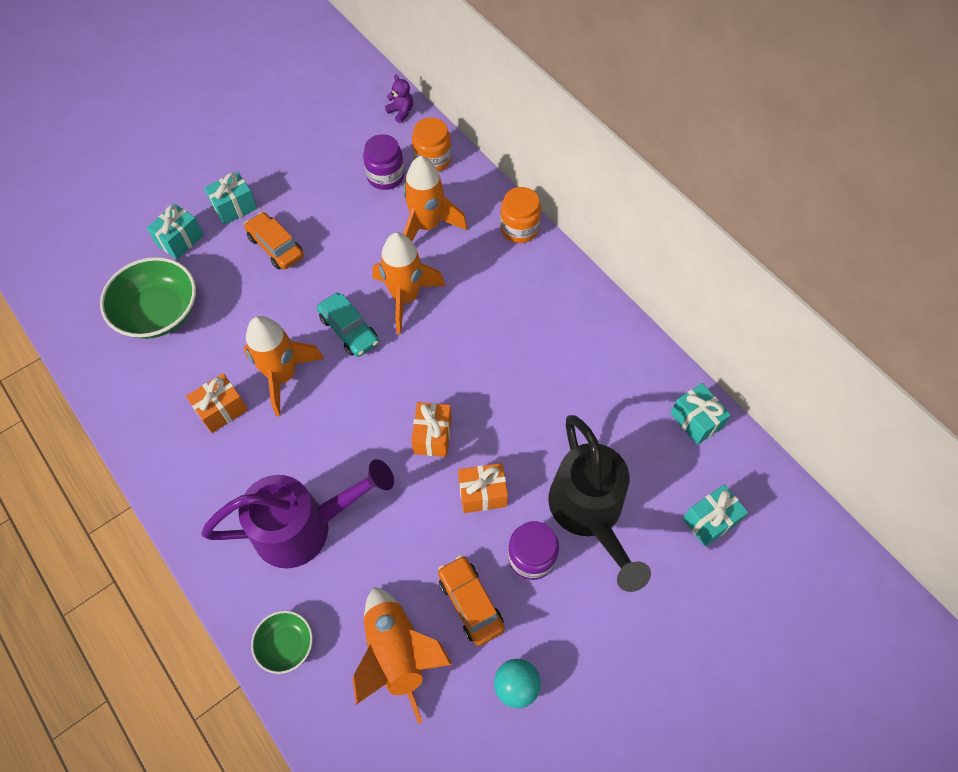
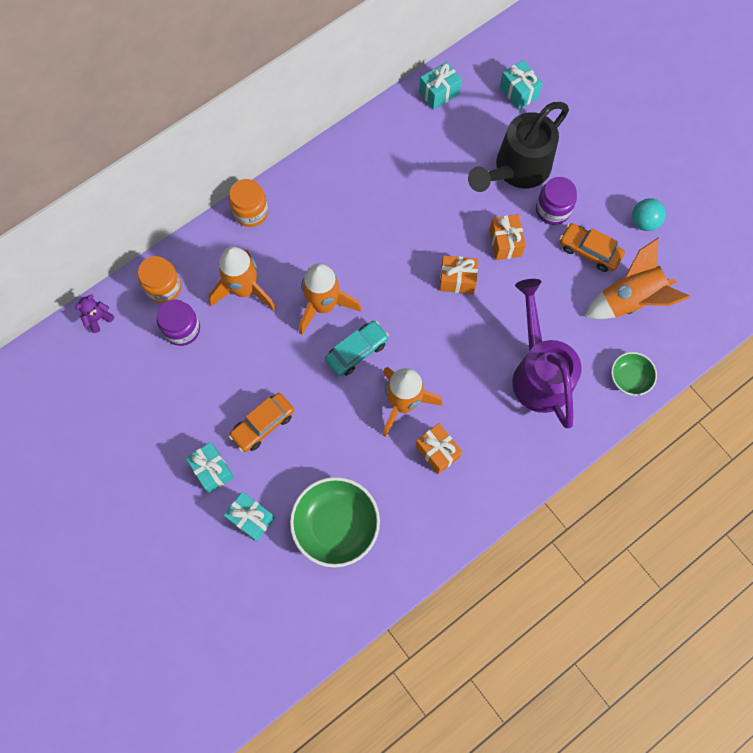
camera: 90 degrees left, 10 degrees up
orange car [438,555,505,646] -> orange car turned 60 degrees clockwise [559,223,625,272]
black watering can [548,415,651,592] -> black watering can turned 150 degrees clockwise [468,102,569,192]

